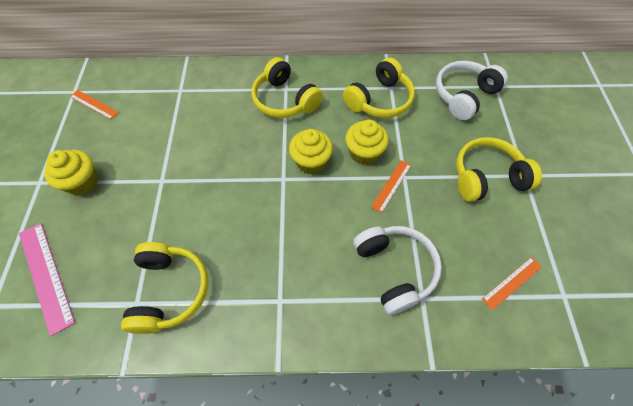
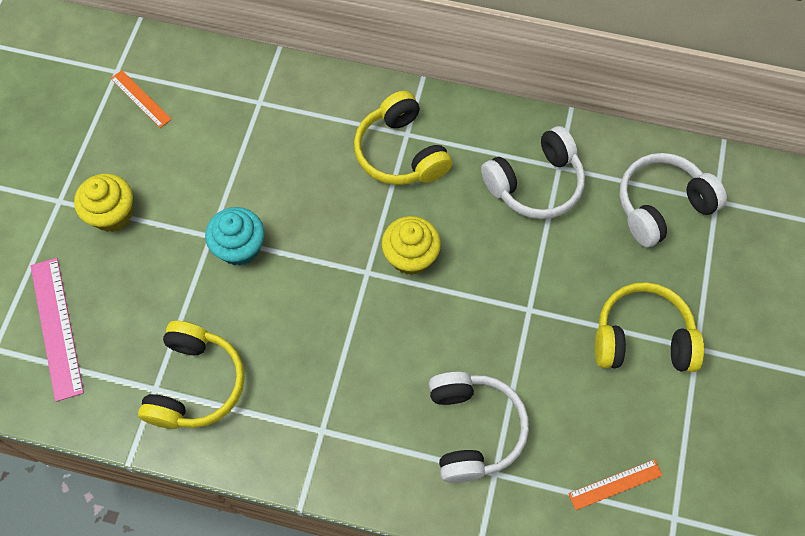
camera: 15 degrees right, 5 degrees up
yellow headphones [343,58,415,118] -> white headphones [481,126,585,219]
yellow cupcake [345,120,389,165] -> none
orange ruler [371,160,411,213] -> none
none -> turquoise cupcake [205,207,264,266]

